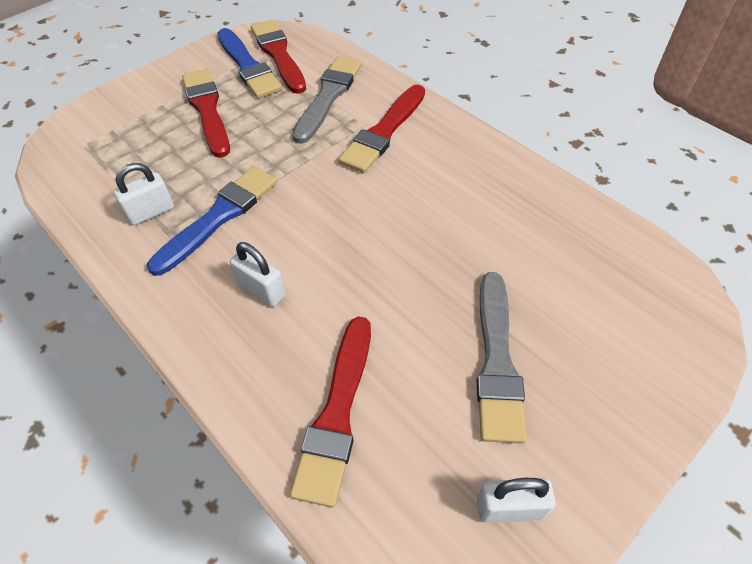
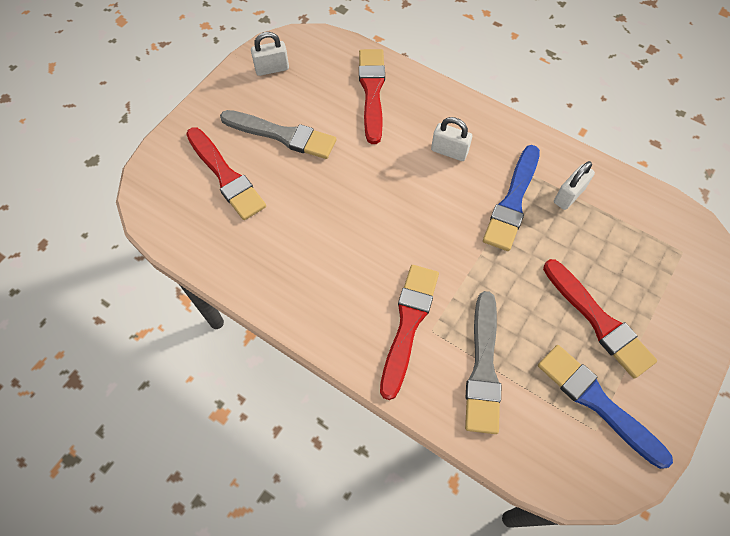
camera: 165 degrees right, 10 degrees up
red brush [251,20,306,94] -> red brush moved to [186,127,266,220]
grey brush [477,272,527,444] -> grey brush turned 120 degrees clockwise [220,110,336,159]

